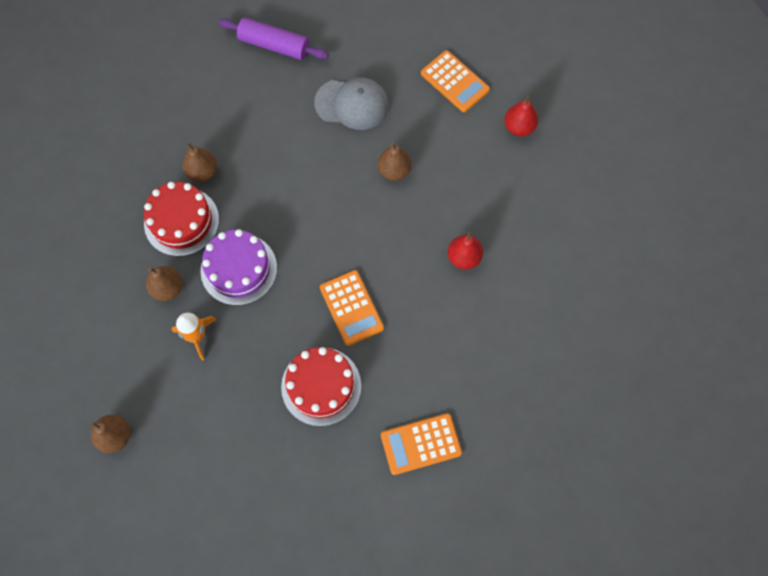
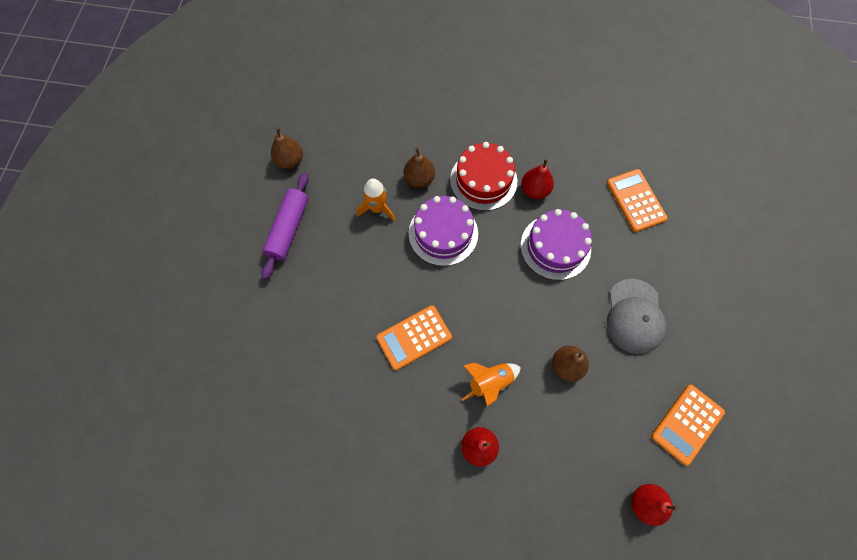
camera: 85 degrees right, 0 degrees up
brown pear [182,142,217,182] -> red pear [521,159,554,199]
purple rolling pin [218,17,329,60] -> purple rolling pin moved to [262,173,309,279]
red cake [281,347,361,426] -> none
orange calculator [381,413,462,475] -> orange calculator moved to [607,169,668,232]
none -> orange rocket [461,363,521,406]
none -> purple cake [521,209,592,280]

